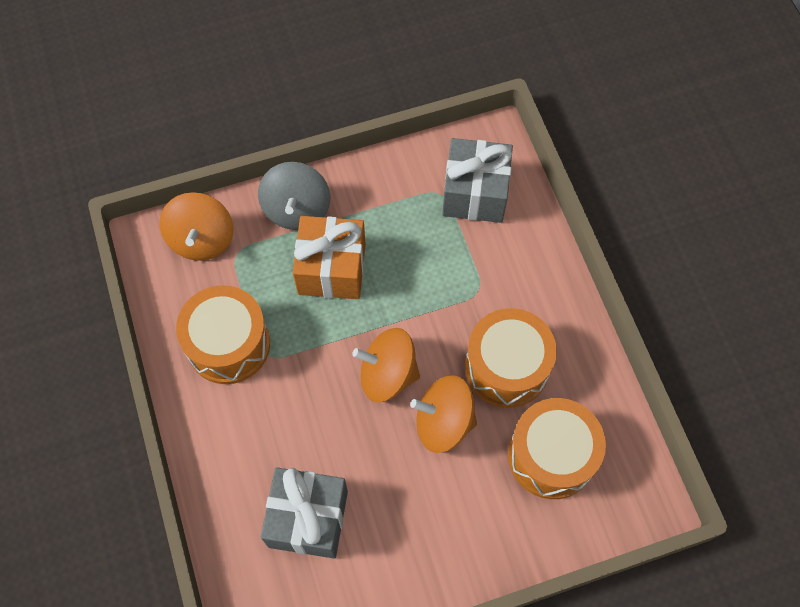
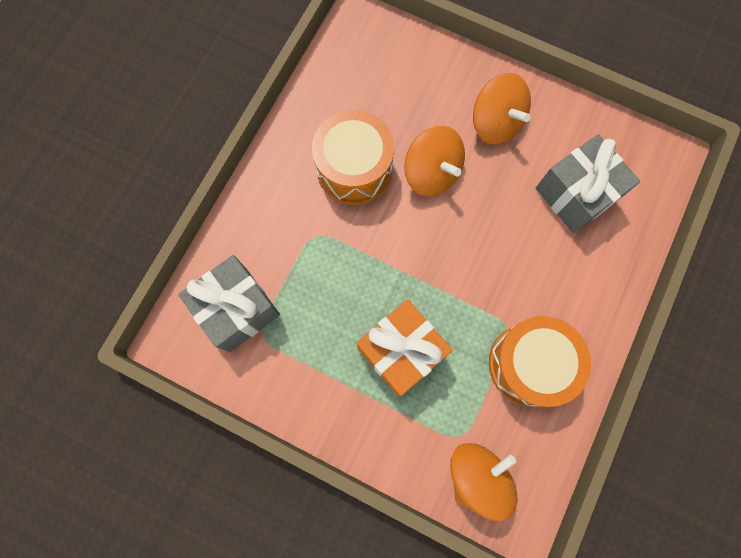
camera: 135 degrees left, 10 degrees up
grey spinning top [258,162,330,230] -> none
orange spinning top [352,328,420,402] -> orange spinning top moved to [473,73,531,145]
orange drum [508,398,606,499] -> none

